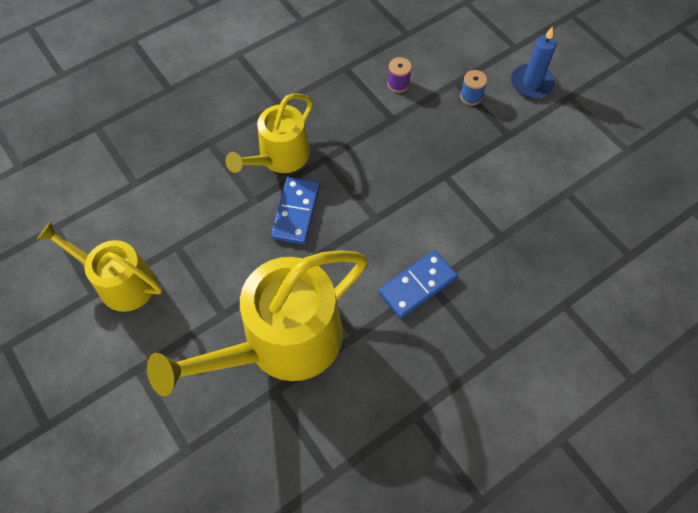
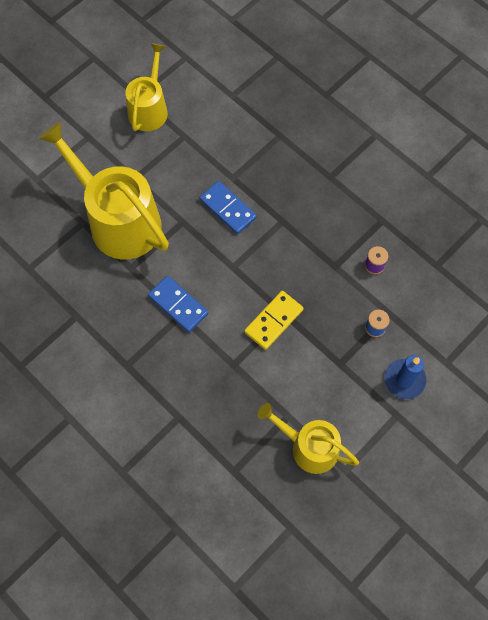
camera: 80 degrees right, 5 degrees up
yellow watering can [226,93,313,173] -> yellow watering can moved to [257,403,359,474]
blue domino [271,177,320,244] -> blue domino turned 45 degrees clockwise [199,181,257,234]
none -> yellow domino [244,291,303,350]

